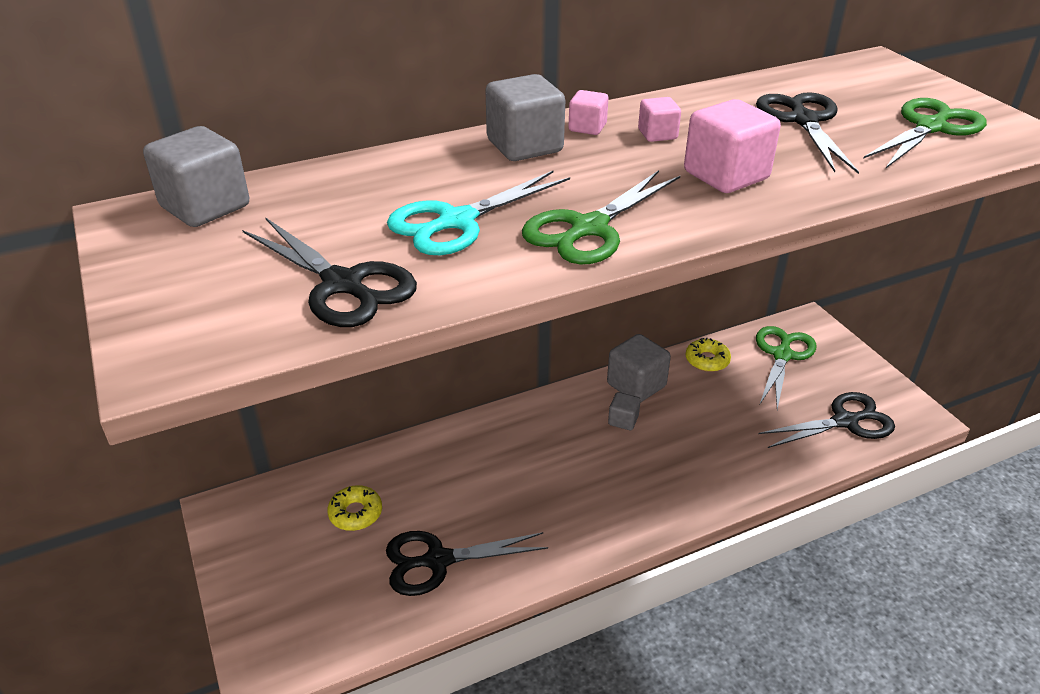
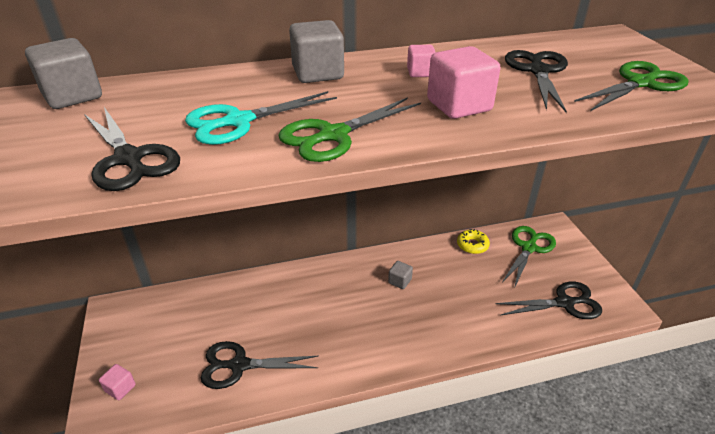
camera: 10 degrees right, 0 degrees up
yellow donut [327,485,382,531] -> none
pink cube [568,90,608,135] -> pink cube moved to [99,364,136,400]
grey cube [607,334,671,403] -> none

